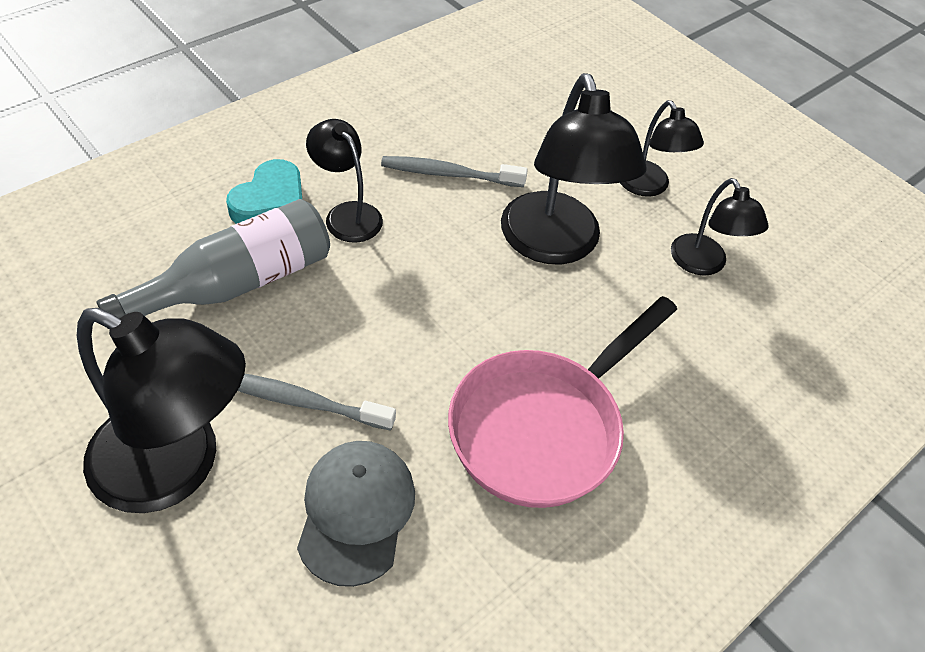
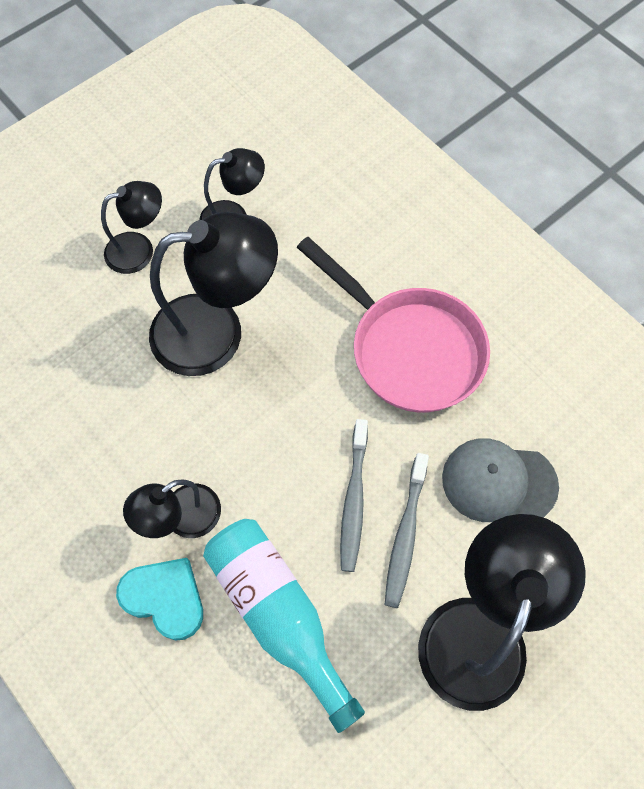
camera: 85 degrees left, 15 degrees up
grey bottle [97,199,330,318] -> turquoise bottle [203,519,365,733]
grey toothbrush [381,156,528,187] -> grey toothbrush moved to [340,419,368,572]

